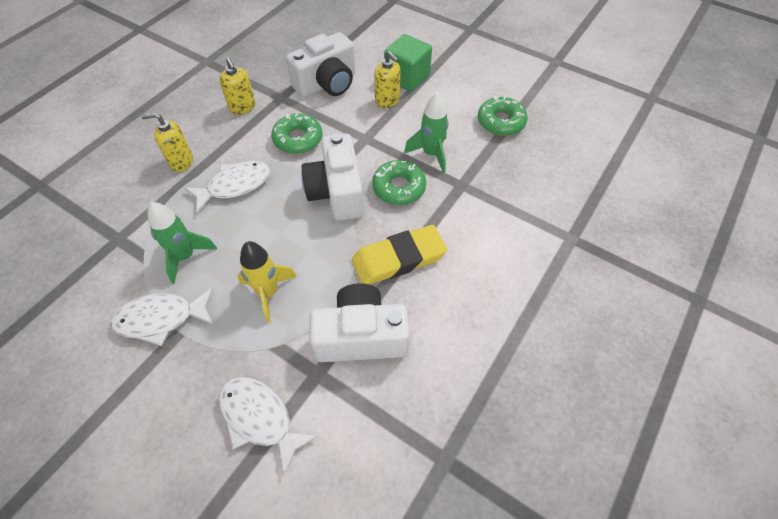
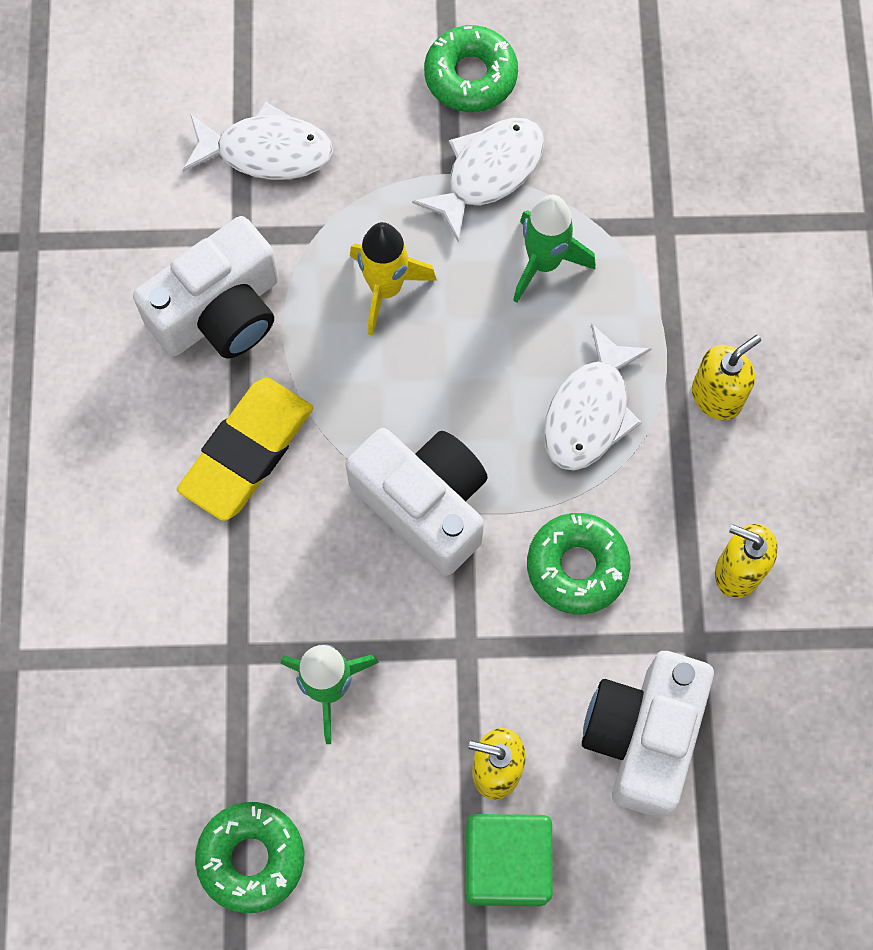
camera: 145 degrees right, 15 degrees up
green donut [372,160,426,205] -> green donut moved to [424,25,518,112]

